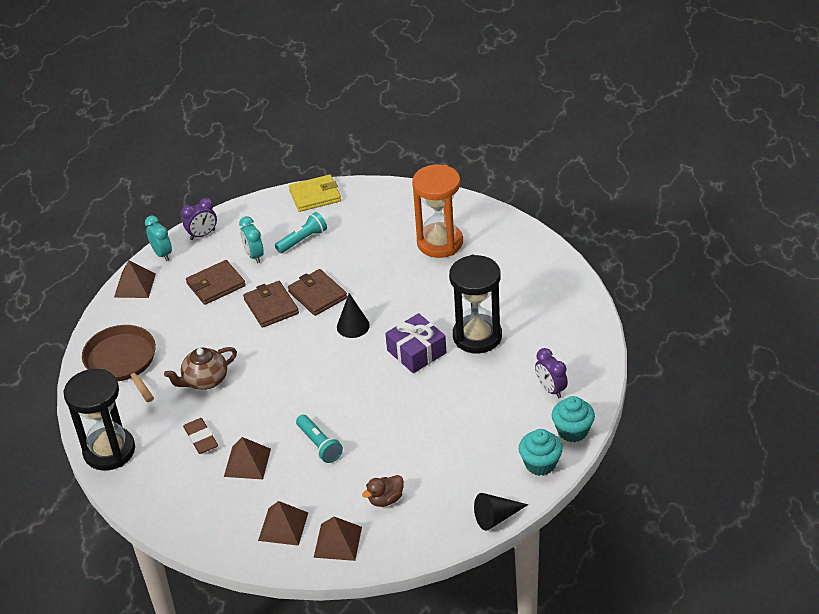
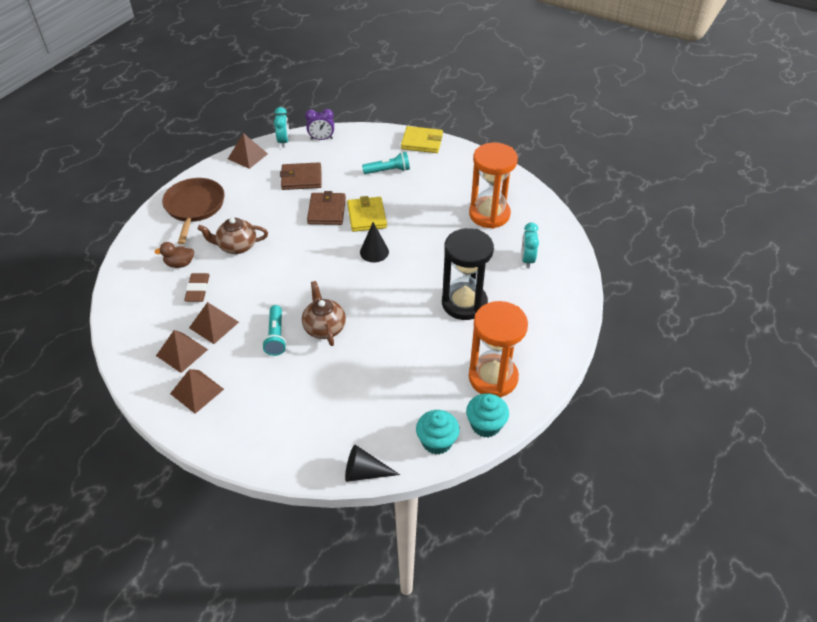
camera: 25 degrees right, 5 degrees up
black hourglass [63,369,135,471] -> none
turquoise clock [239,216,264,263] -> turquoise clock moved to [521,223,539,268]
brown wallet [288,269,347,316] -> yellow wallet [347,196,387,232]
brown pyramid [314,517,362,561] -> brown pyramid moved to [156,330,208,373]
brown duck [362,475,404,507] -> brown duck moved to [154,242,194,268]
purple gift [385,313,447,373] -> none
purple clock [535,348,568,398] -> orange hourglass [469,301,528,398]
none -> brown teapot [302,281,346,346]

